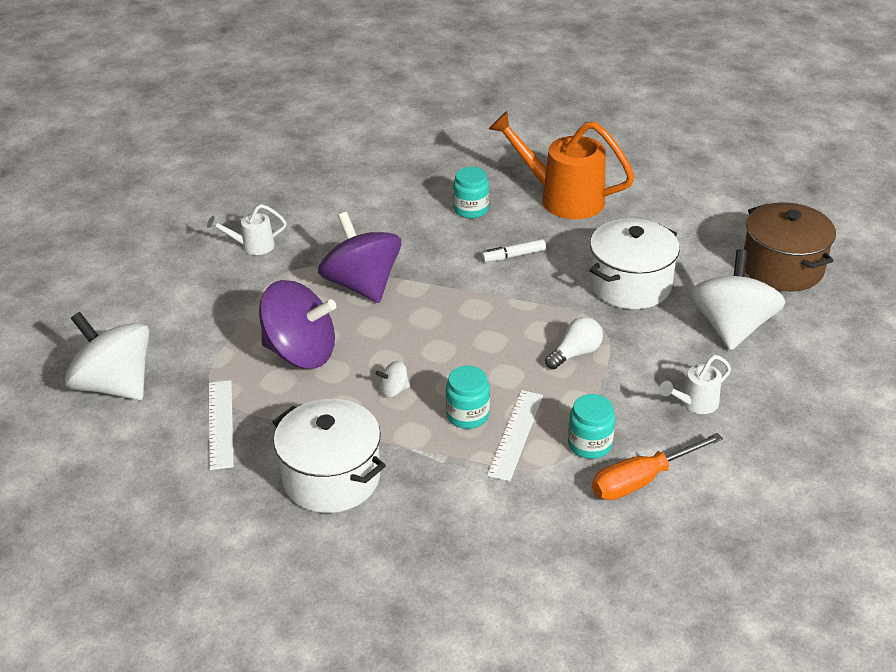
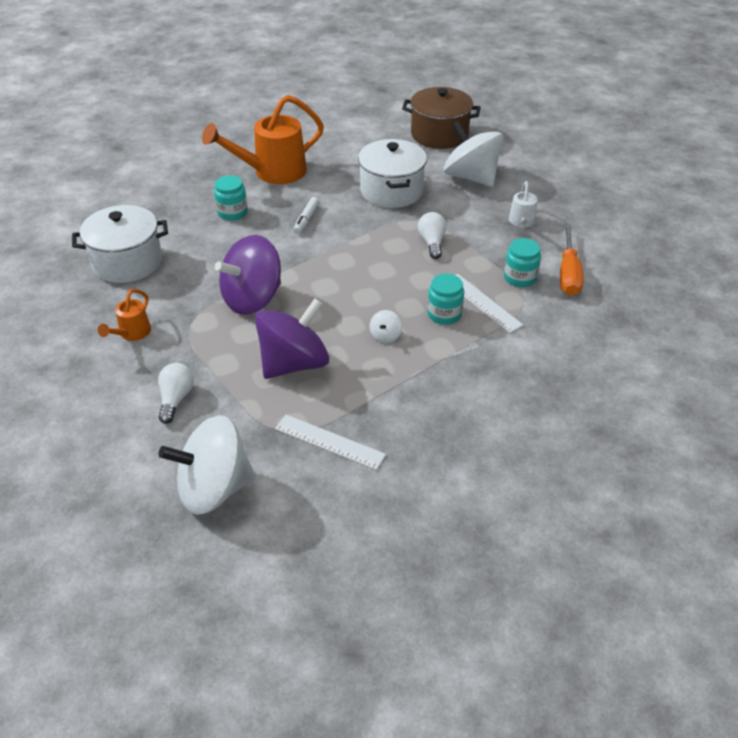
camera: 55 degrees left, 5 degrees up
white watering can [207,204,287,255] -> orange watering can [98,289,151,341]
white pot [272,399,386,513] -> white pot moved to [72,205,168,283]
purple spinning top [318,212,401,303] -> purple spinning top turned 45 degrees counterclockwise [215,235,281,315]
none -> white light bulb [158,363,194,424]

